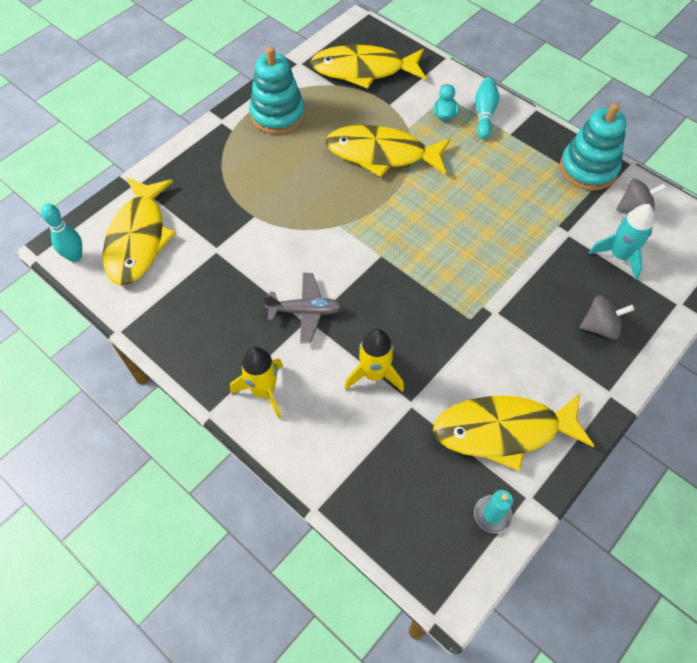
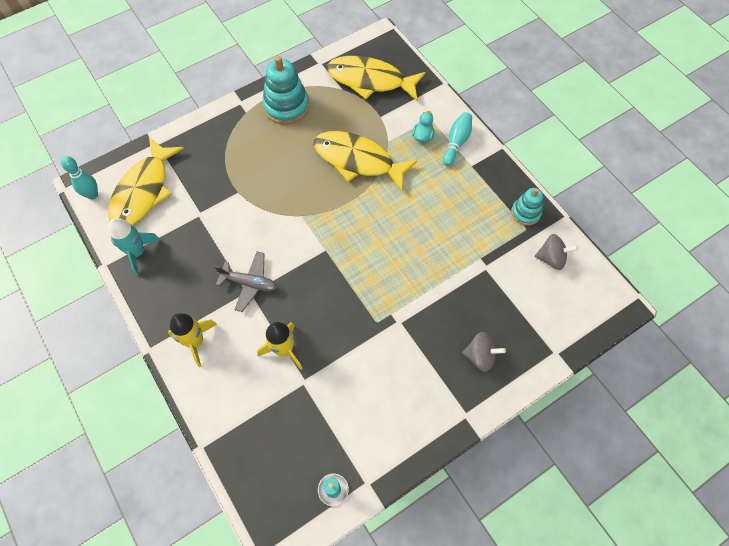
camera: 15 degrees right, 5 degrees up
yellow fish [433,393,594,471] -> none
turquoise stacking toy [560,103,627,191] -> turquoise stacking toy [511,188,543,226], size x0.59
turquoise rocket [589,204,654,280] -> turquoise rocket moved to [109,218,160,276]

